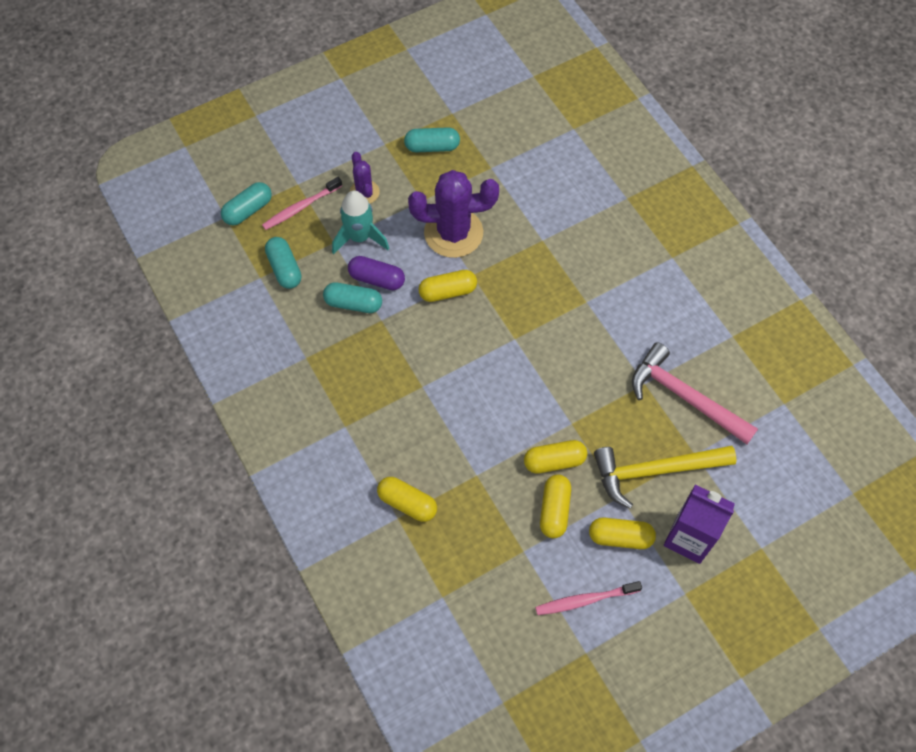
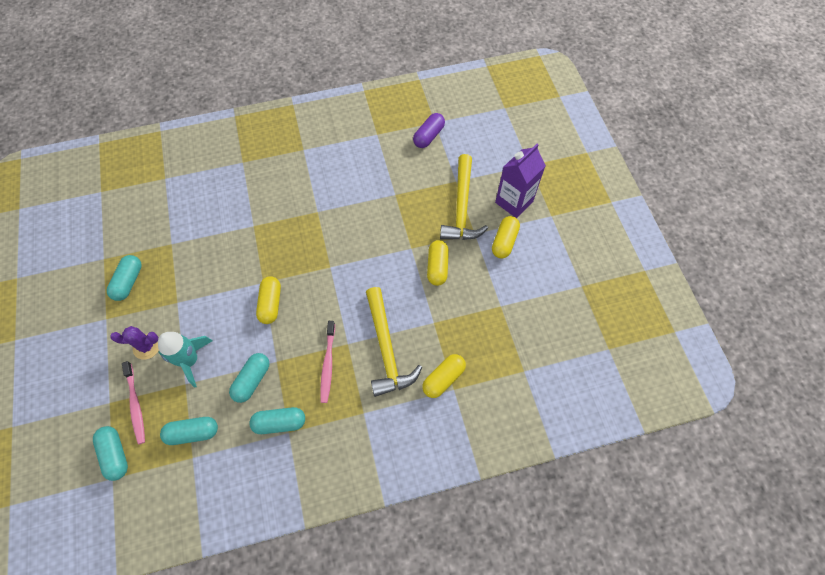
camera: 75 degrees left, 0 degrees up
purple capsule [348,256,405,290] -> purple capsule moved to [413,113,445,148]
purple cactus [408,170,499,258] -> none
pink toothbrush [535,581,642,615] -> pink toothbrush moved to [320,321,335,403]
yellow capsule [540,474,571,538] -> none
pink hammer [632,342,758,444] -> none
none -> turquoise capsule [249,407,305,434]
none -> yellow hammer [366,287,422,397]

